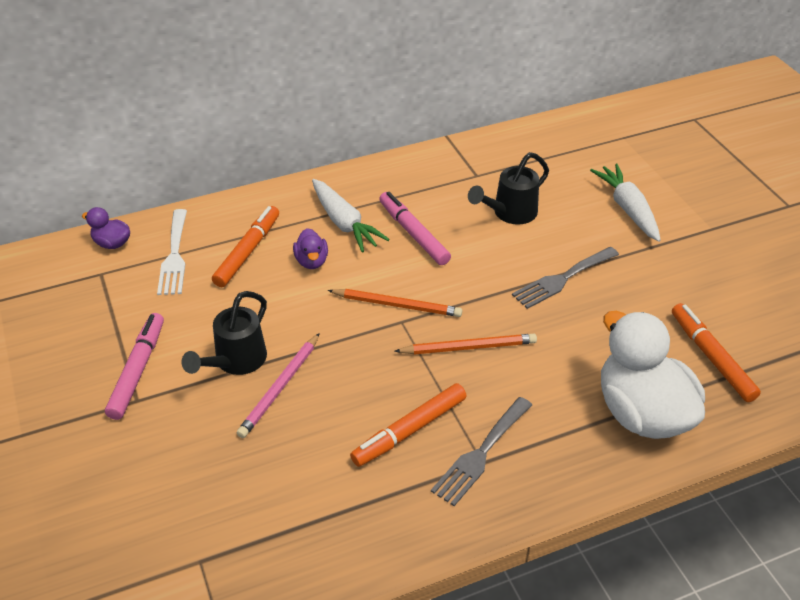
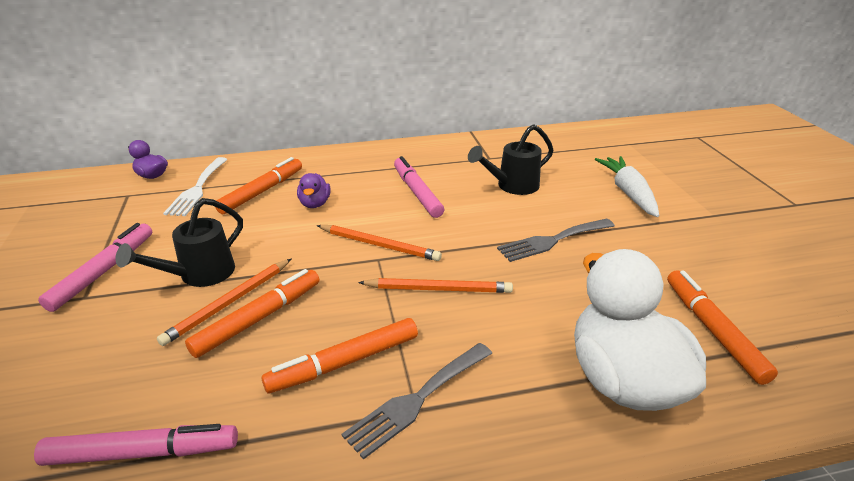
camera: 10 degrees right, 10 degrees down
pink pencil [237,333,320,438] -> orange pencil [157,259,291,346]
white carrot [312,179,390,252] -> none
none -> pink marker [34,424,238,466]
none -> orange marker [185,269,319,358]

